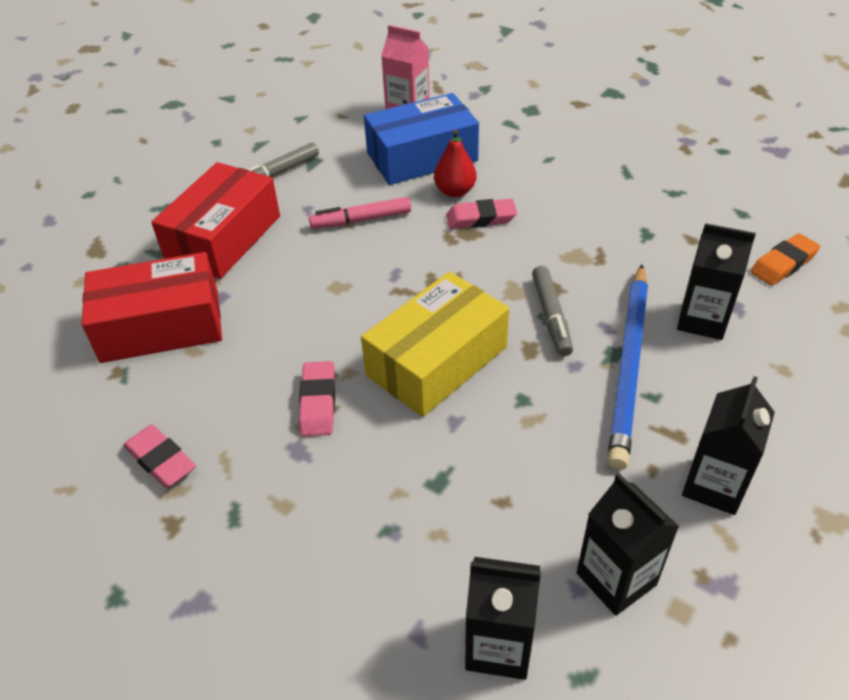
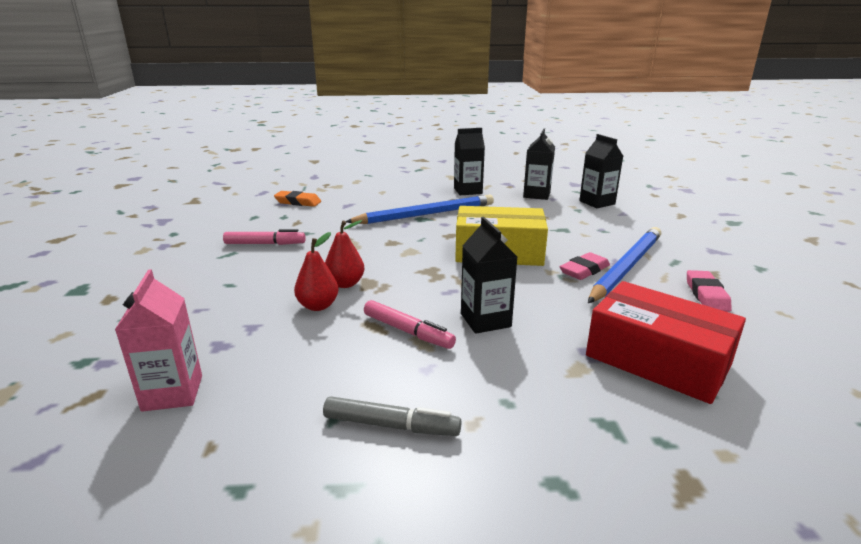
camera: 130 degrees left, 20 degrees down
red box [151,162,280,279] -> none
blue box [364,93,479,185] -> none
pink eraser [446,199,517,229] -> red pear [325,220,365,288]
grey marker [532,266,573,356] -> none
black carton [677,223,756,340] -> black carton moved to [461,217,517,334]
none -> pink marker [223,229,306,245]
none -> blue pencil [588,227,661,303]

